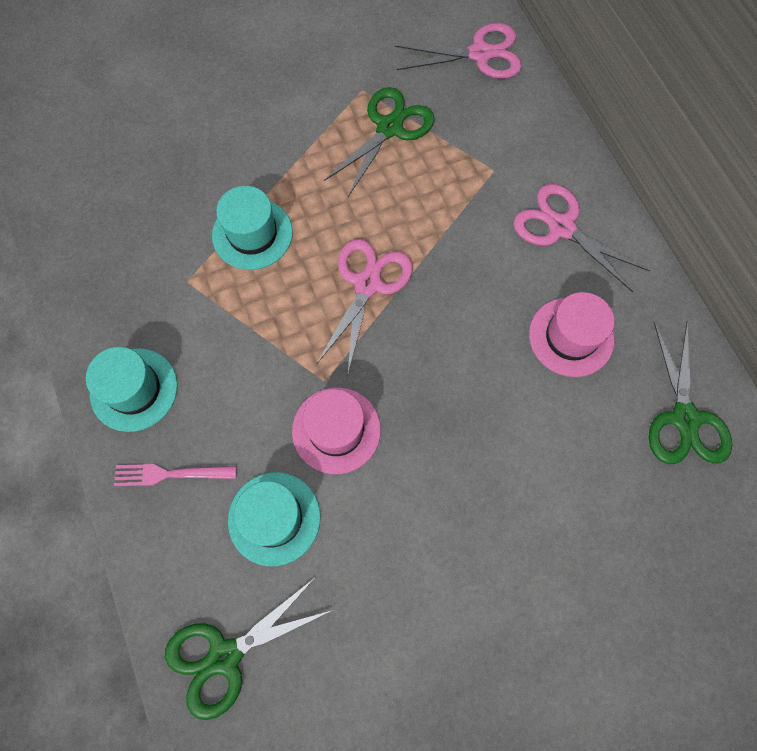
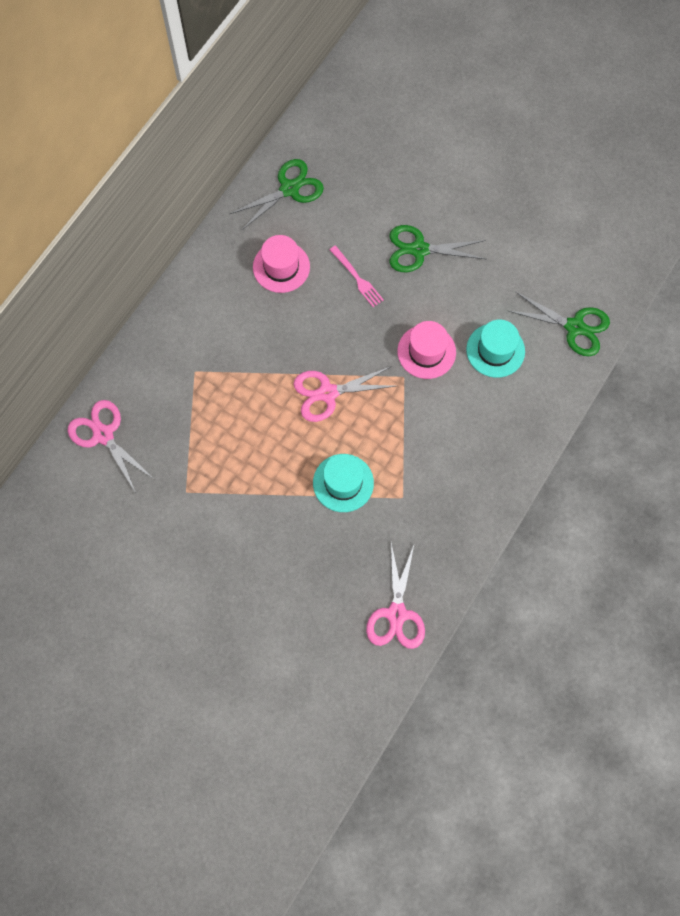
camera: 125 degrees left, 0 degrees up
turquoise hat [86,347,178,432] -> none
pink fork [114,464,236,486] -> pink fork moved to [330,246,384,307]
green scissors [324,87,435,197] -> green scissors moved to [390,225,486,272]
pink scissors [513,184,650,292] -> pink scissors moved to [366,543,425,649]

